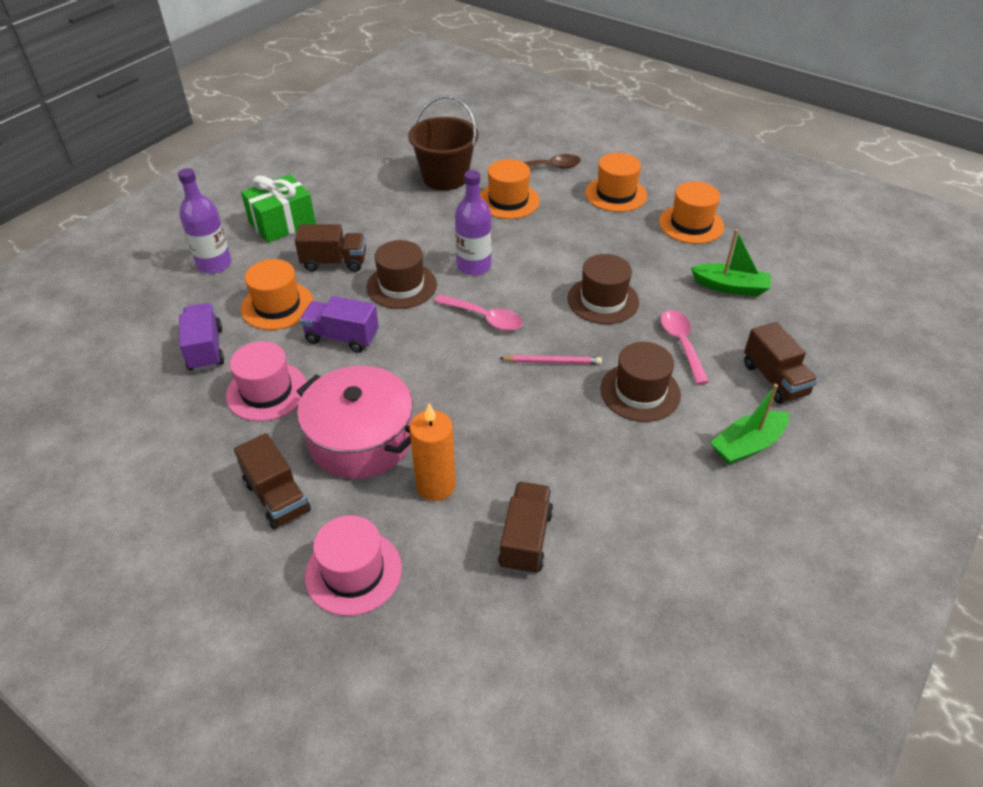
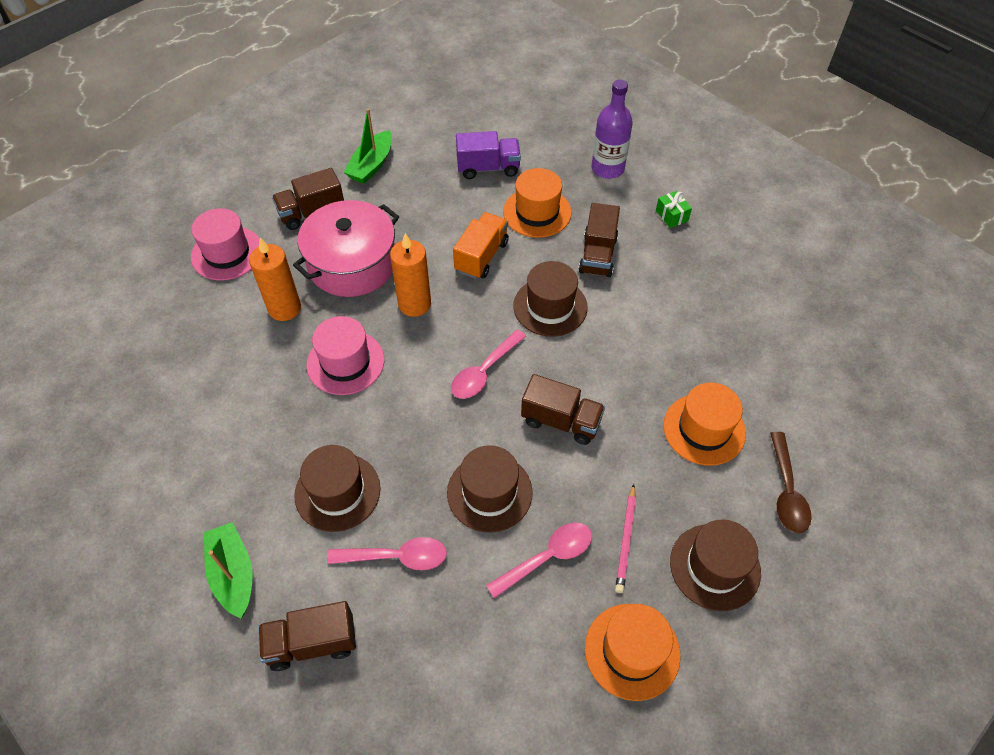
camera: 100 degrees right, 10 degrees up
pink hat [226,341,306,421] -> pink hat moved to [307,316,384,395]
green gift [241,174,316,243] -> green gift [656,191,692,228], size x0.48
purple truck [300,296,379,353] -> orange truck [453,212,509,279]
brown bucket [408,95,478,190] -> none
purple bottle [455,170,492,276] -> none
brown truck [498,482,553,575] -> brown truck moved to [521,374,605,445]
pink pencil [499,355,602,364] -> pink pencil moved to [615,484,636,593]
orange hat [585,153,647,212] -> brown hat [670,519,761,611]
green boat [691,229,771,296] -> green boat moved to [344,109,392,184]
none -> orange candle [390,233,431,317]
none -> pink spoon [486,523,592,599]

